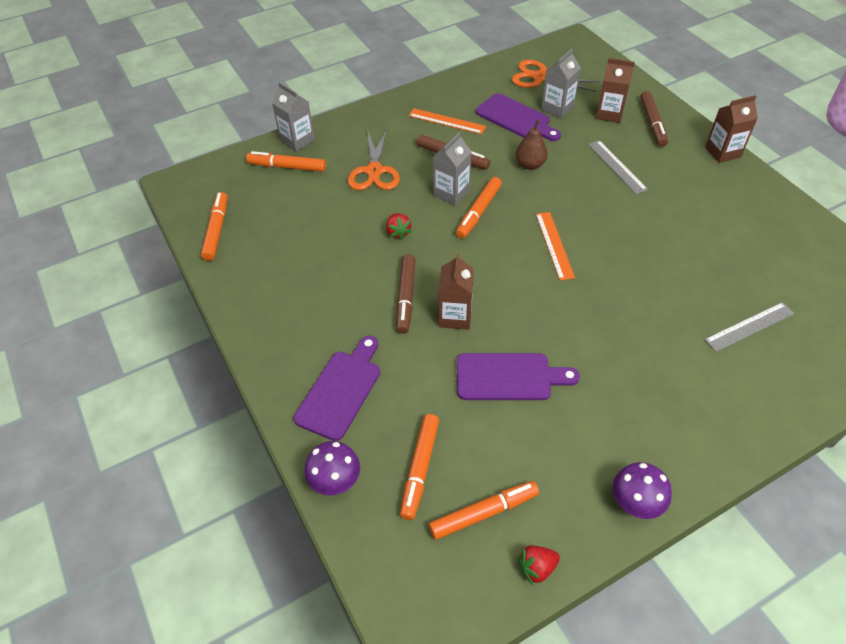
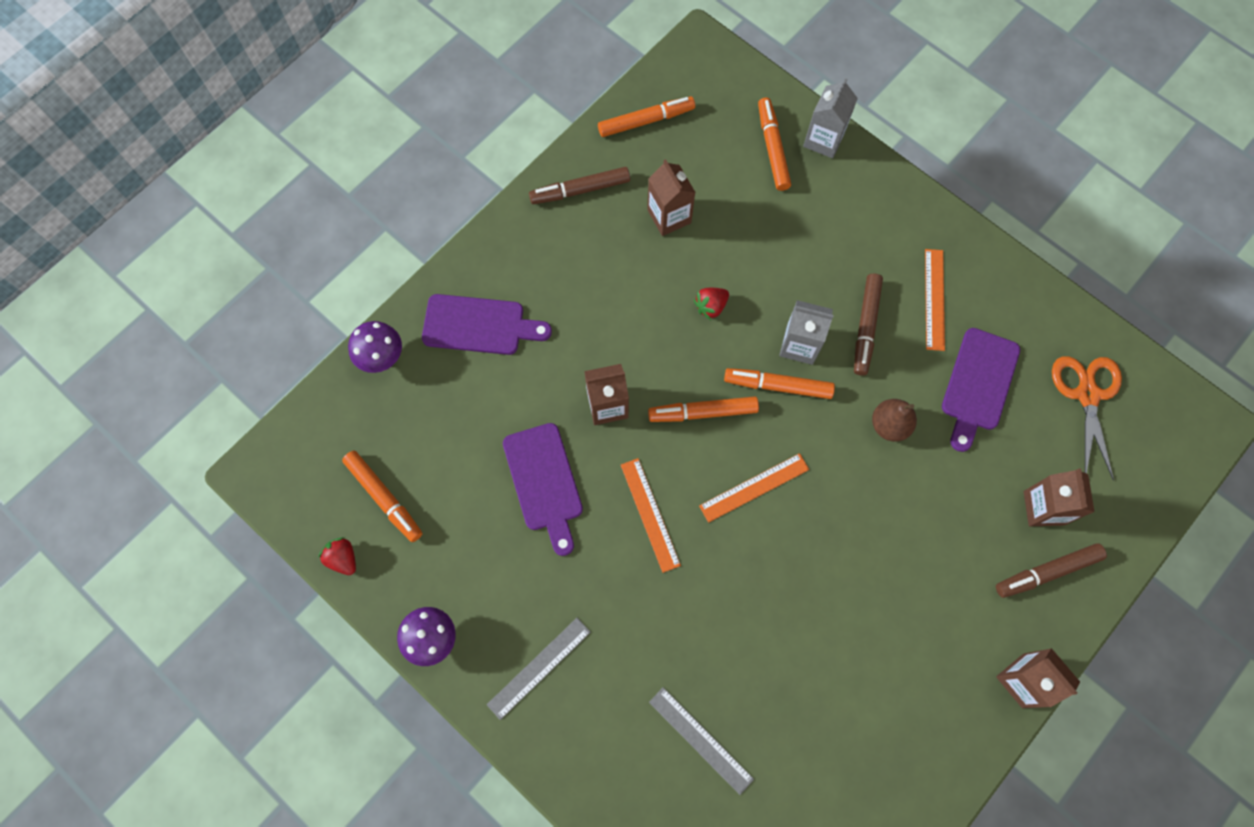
camera: 70 degrees right, 20 degrees up
orange scissors [348,129,400,190] -> none
brown marker [396,254,415,334] -> brown marker moved to [529,167,630,204]
orange marker [400,414,439,520] -> orange marker moved to [648,396,759,422]
grey carton [541,49,581,118] -> none
grey ruler [588,140,648,194] -> grey ruler moved to [487,618,591,720]
none -> orange ruler [621,458,681,573]
none -> brown carton [647,159,696,236]

